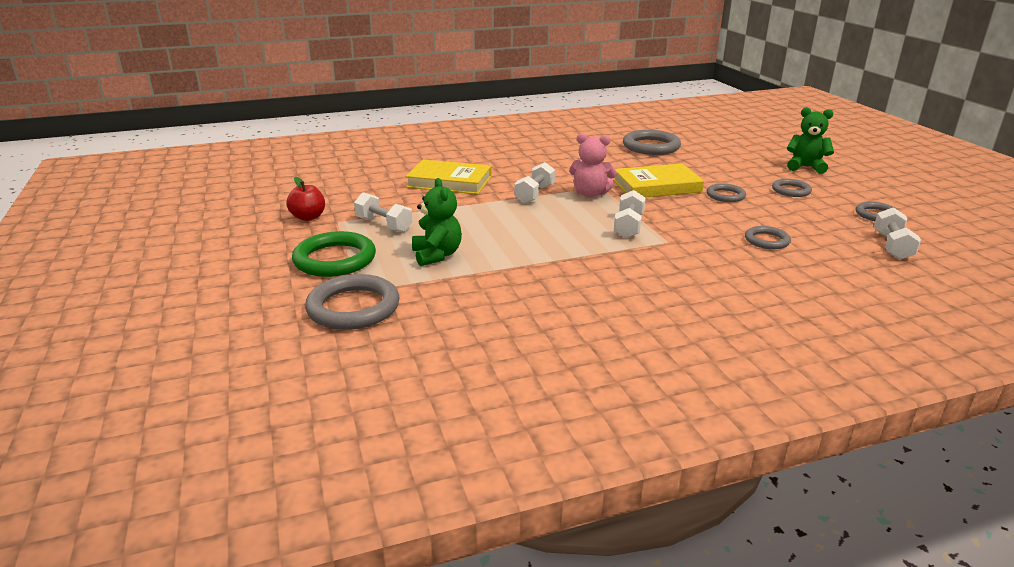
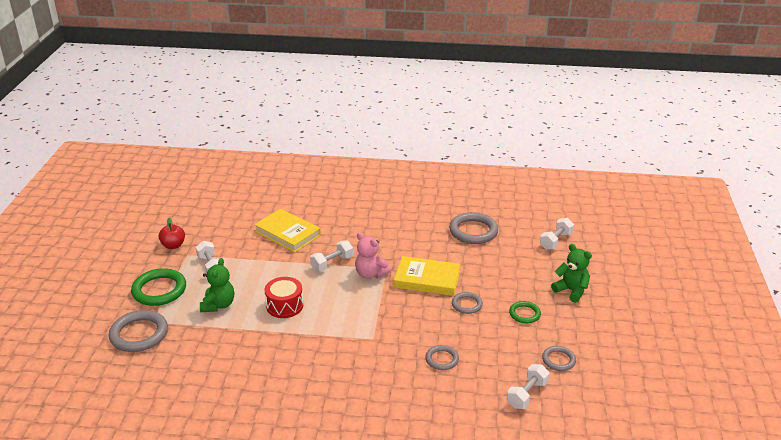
camera: 25 degrees right, 5 degrees up
white dumbbell [614,190,646,238] -> white dumbbell moved to [540,218,574,250]
grey ring [772,179,812,197] -> green ring [509,301,541,324]
none -> red drum [265,277,303,318]

